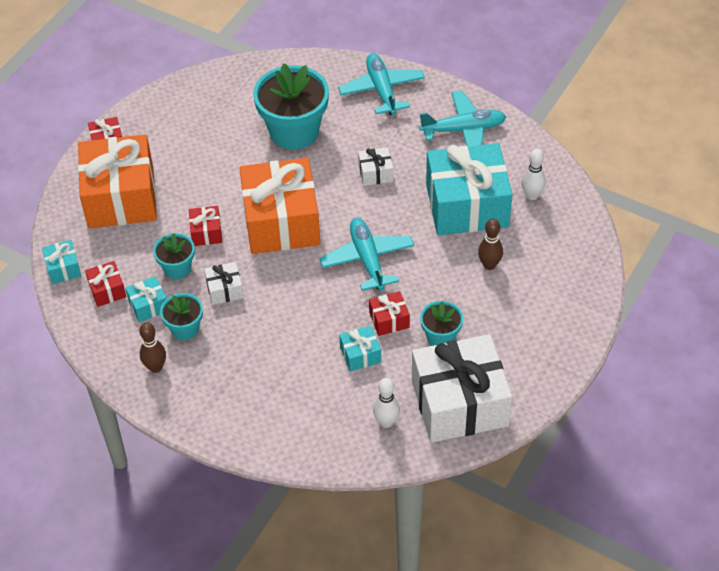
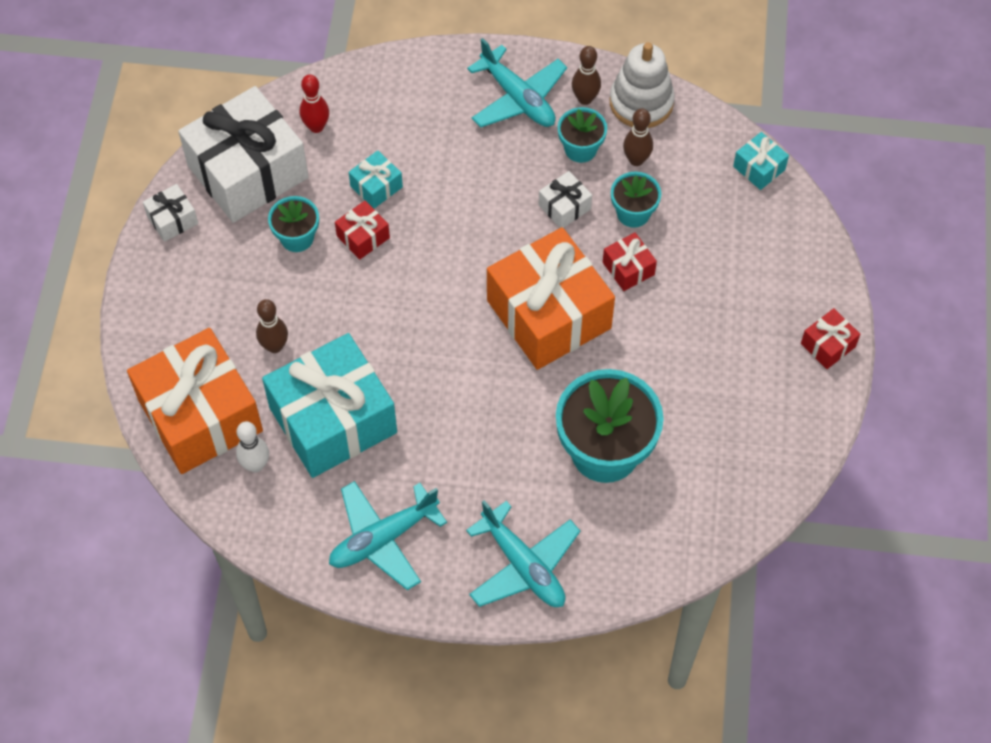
camera: 155 degrees right, 10 degrees up
orange gift [78,134,157,228] -> orange gift moved to [127,328,263,474]
red gift [85,261,126,307] -> none
turquoise gift [125,276,167,322] -> brown bowling pin [623,108,653,166]
turquoise plane [320,218,415,291] -> turquoise plane moved to [467,38,567,128]
white gift [358,147,393,186] -> white gift moved to [143,184,198,242]
white bowling pin [373,378,400,428] -> red bowling pin [300,74,329,133]
none -> white stacking toy [610,42,675,128]

